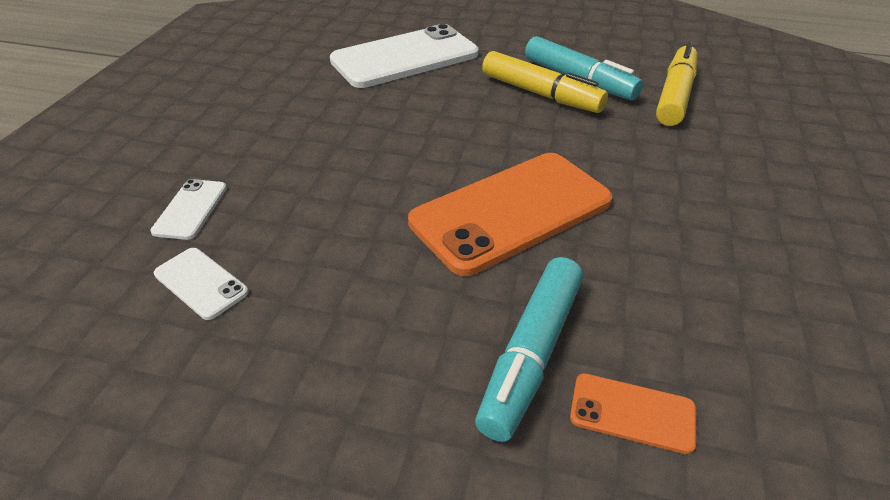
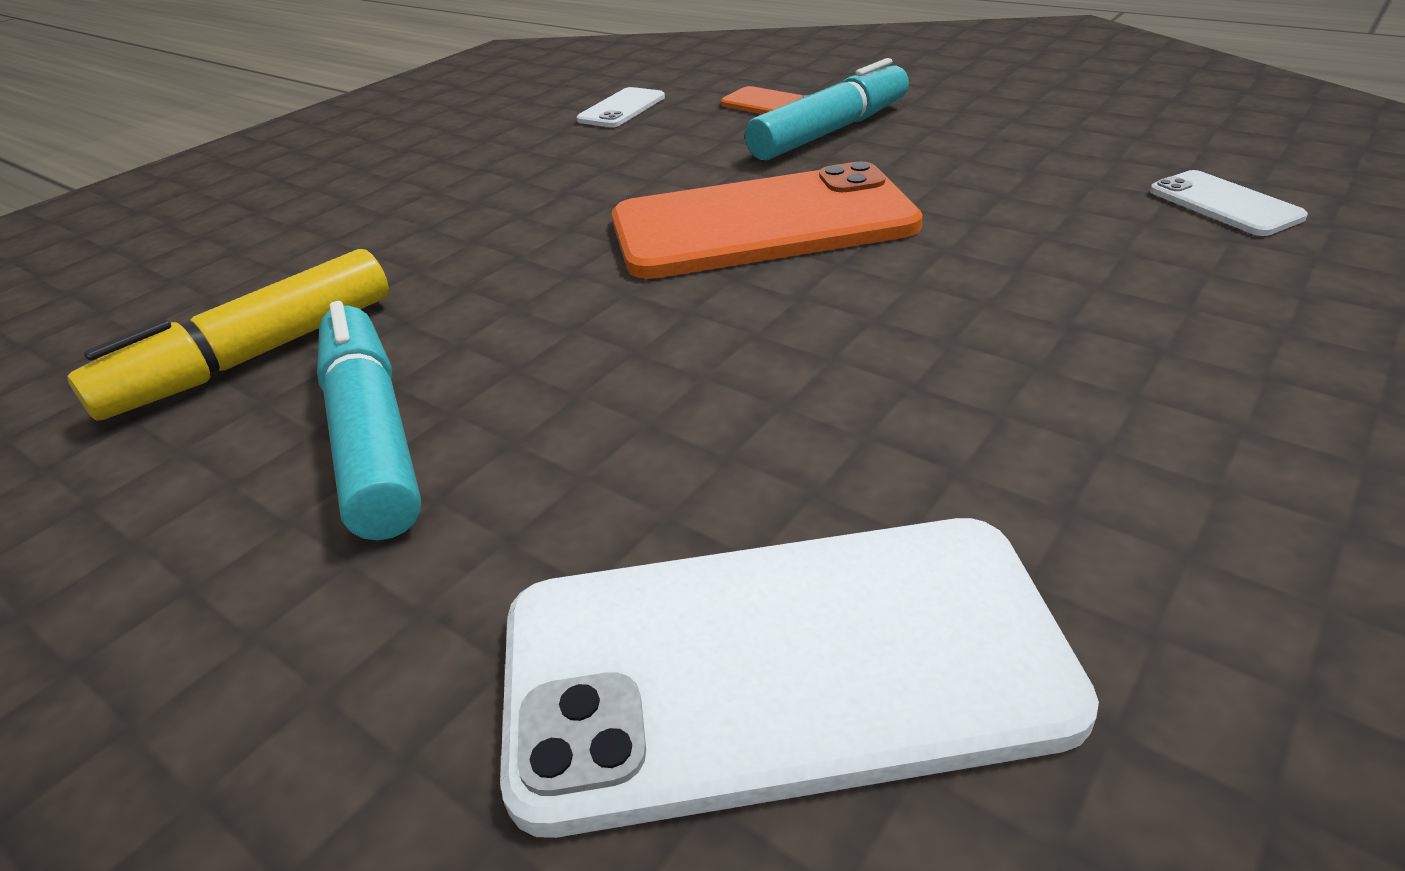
camera: 155 degrees left, 5 degrees down
white phone [150,179,227,240] -> white phone moved to [577,87,665,127]
yellow marker [482,51,608,113] -> none

